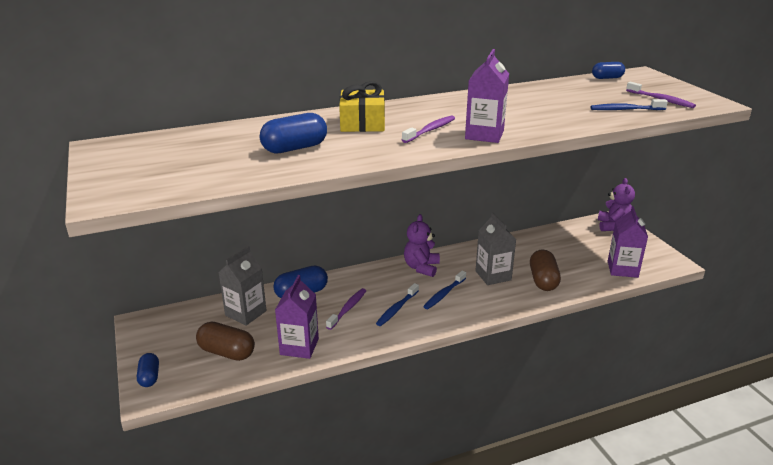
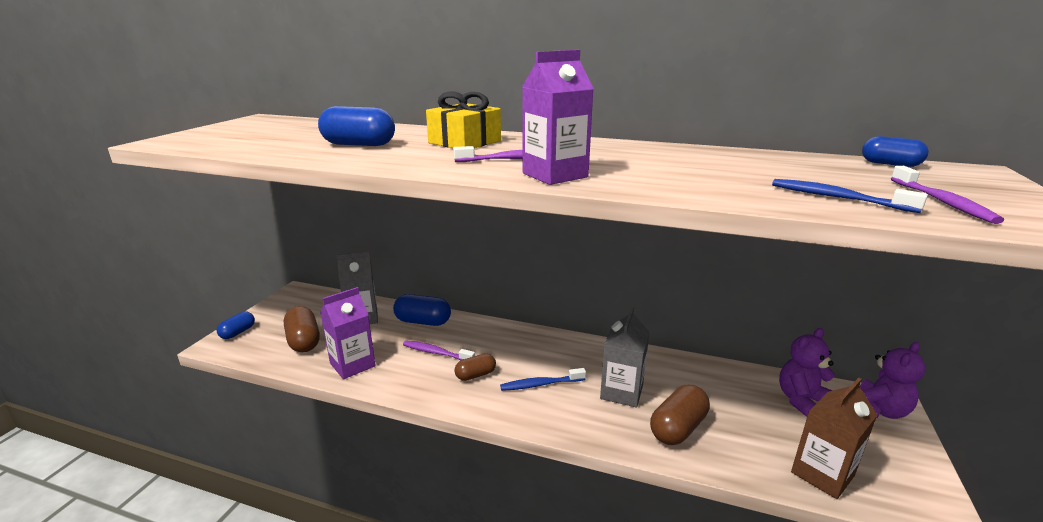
camera: 40 degrees right, 5 degrees down
purple toothbrush [326,288,366,330] -> purple toothbrush turned 135 degrees counterclockwise [403,340,475,360]
blue toothbrush [376,283,419,326] -> brown capsule [455,353,496,381]
purple teddy bear [404,214,440,277] -> purple teddy bear moved to [779,328,835,417]
purple carton [608,206,648,278] -> brown carton [791,378,877,499]

